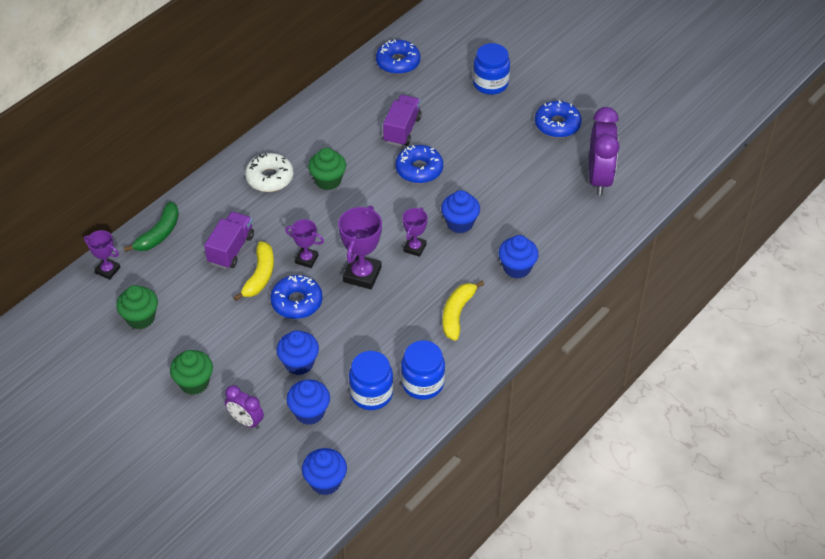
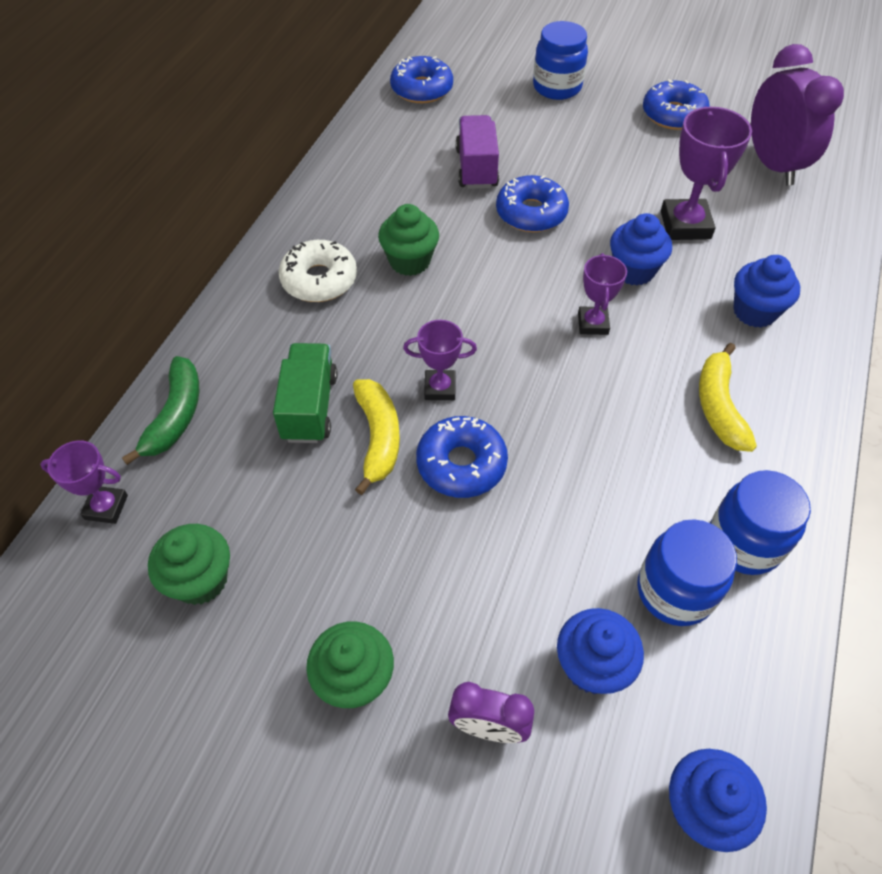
camera: 20 degrees left, 5 degrees up
purple truck [204,212,254,269] -> green truck [273,343,338,443]
blue cupcake [276,330,319,375] -> none
purple trophy [338,206,382,289] -> purple trophy moved to [661,106,752,240]

